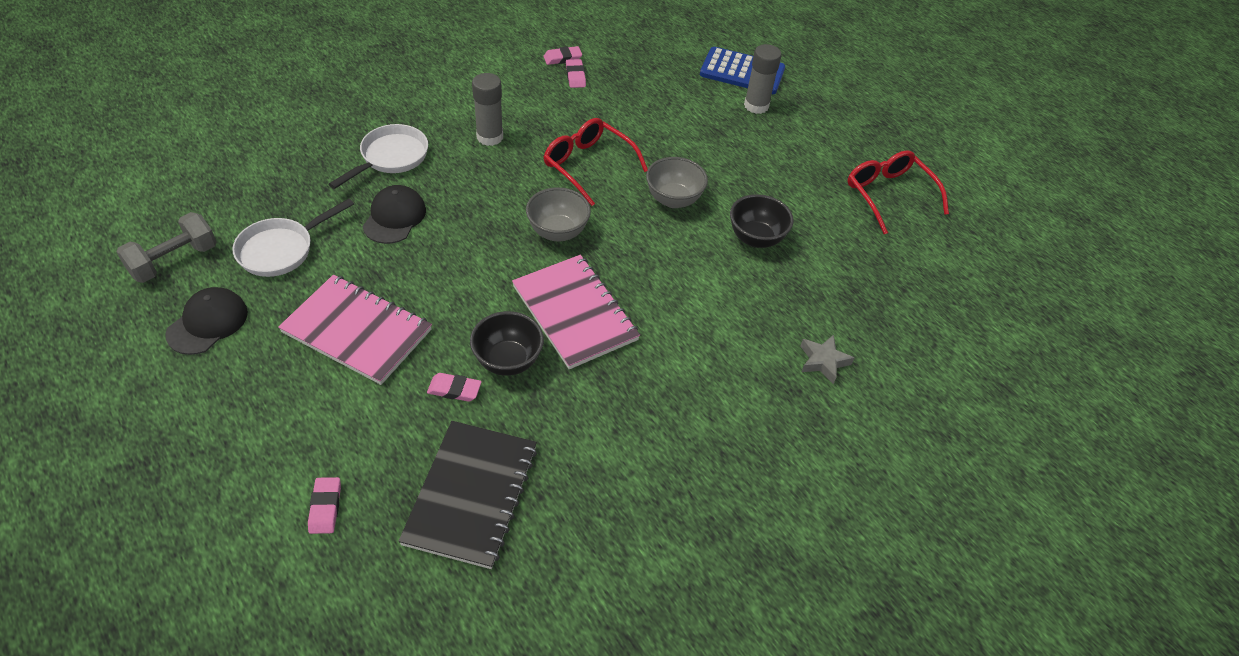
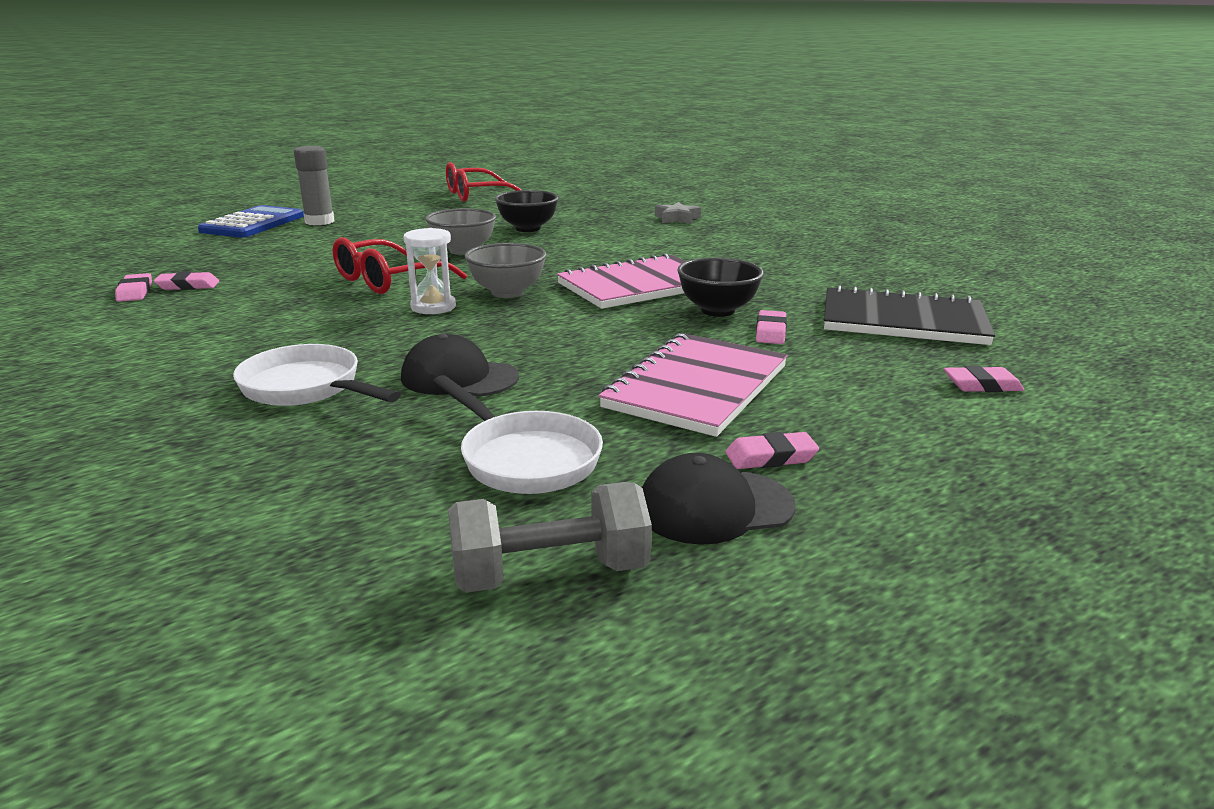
camera: 85 degrees left, 25 degrees down
grey dumbbell [116,212,217,283] -> grey dumbbell turned 60 degrees counterclockwise [448,482,652,593]
black cap [165,287,248,355] -> black cap turned 45 degrees counterclockwise [642,453,796,545]
grey glue stick [472,73,503,146] -> none
none -> white hourglass [404,228,456,314]
none -> pink eraser [725,432,819,469]

